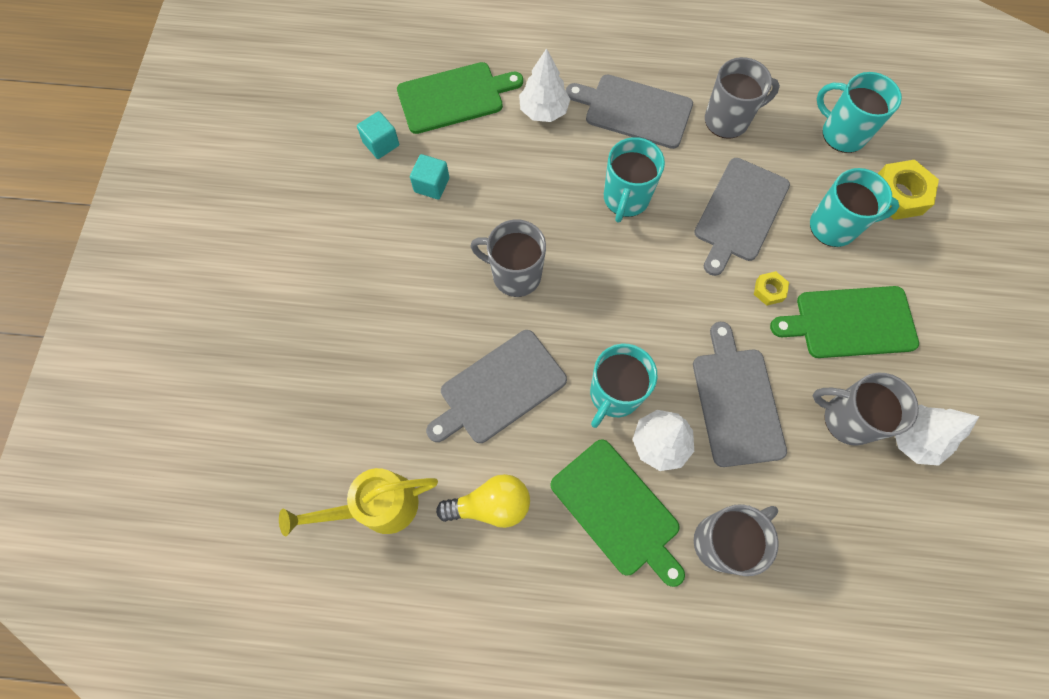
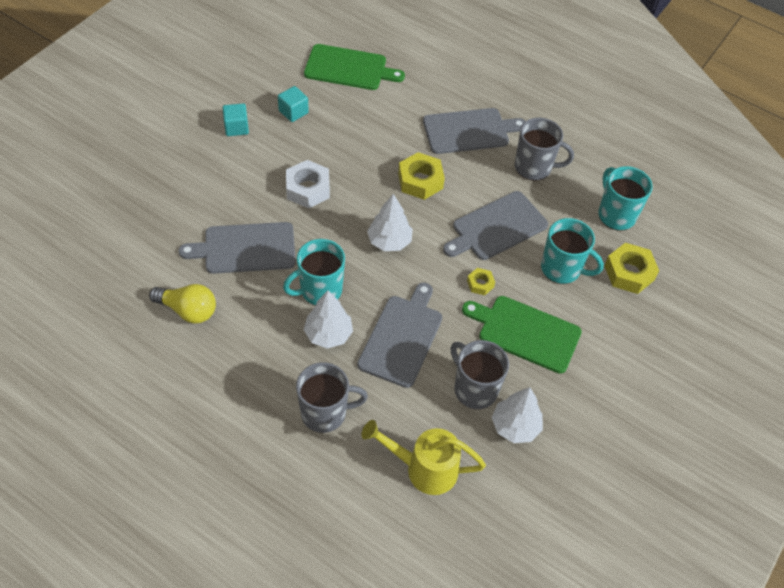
camera: 25 degrees right, 15 degrees down
yellow watering can [279,468,438,537] -> yellow watering can moved to [361,420,486,495]
turquoise cube [357,111,399,159] -> turquoise cube moved to [222,103,249,136]
grey mug [470,219,546,297] -> white nut [286,160,330,208]
white tree [519,48,570,122] -> white tree moved to [367,194,413,251]
green cutting board [550,439,685,587] -> none
grey cutting board [566,74,693,149] -> grey cutting board turned 120 degrees clockwise [423,108,526,154]
turquoise mug [604,137,665,223] -> yellow nut [398,152,445,200]

